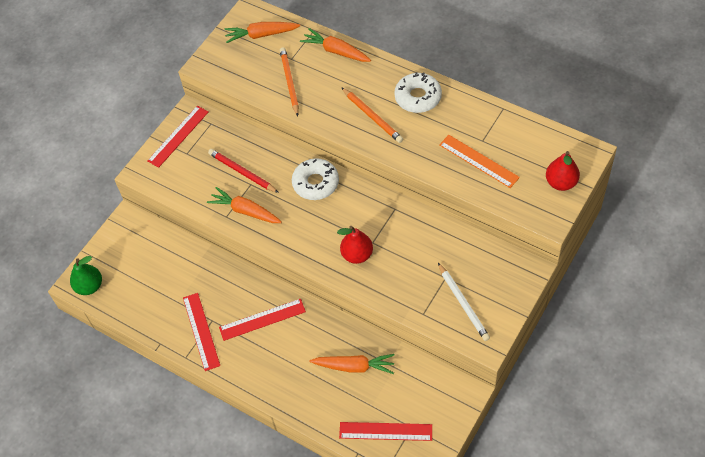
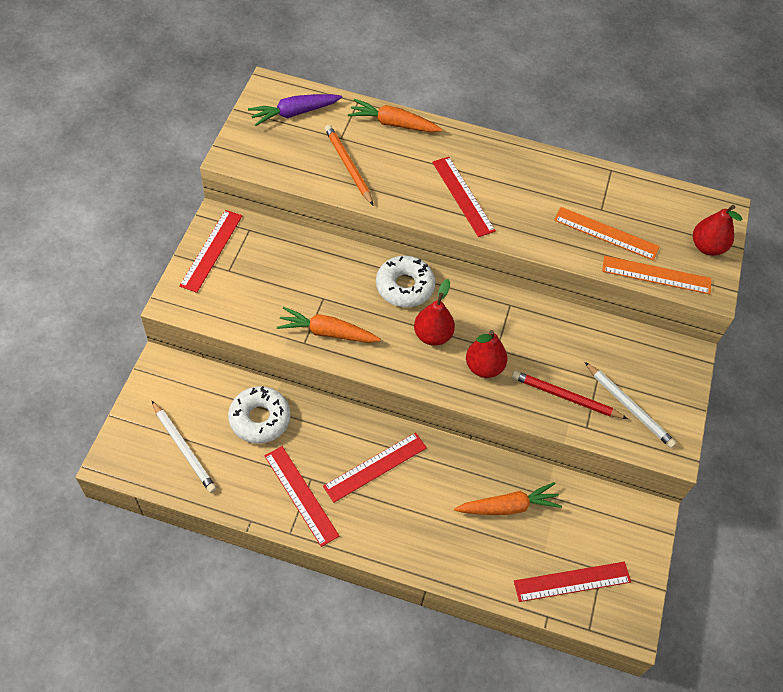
camera: 25 degrees left, 0 degrees up
green pear [70,256,102,295] -> none
red pencil [208,149,279,193] -> red pencil moved to [512,371,628,419]
orange carrot [225,22,300,43] -> purple carrot [248,94,342,126]
orange pencil [341,87,403,143] -> red ruler [432,157,496,237]
white donut [394,72,442,113] -> white donut moved to [228,386,291,444]
none -> white pencil [152,401,217,493]
none -> red pear [414,279,455,346]
none -> orange ruler [602,256,711,294]

